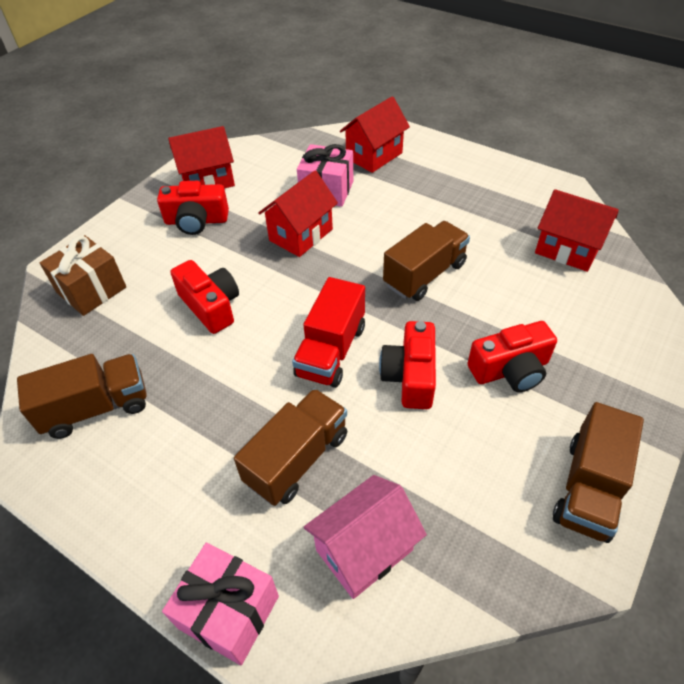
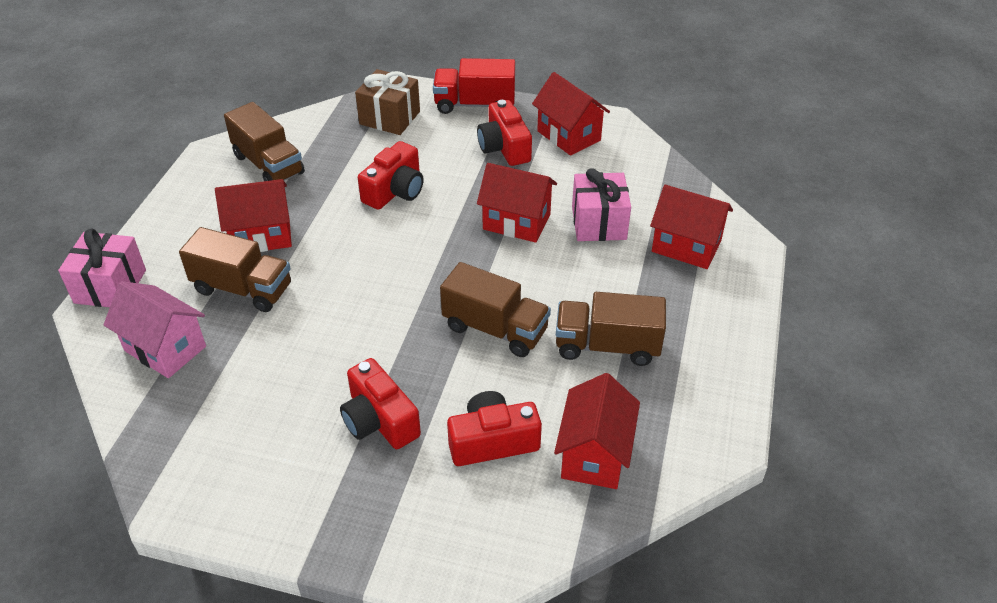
camera: 70 degrees right, 5 degrees down
red truck [292,277,365,388] -> red truck moved to [433,58,515,114]
red camera [379,321,436,409] -> red camera moved to [447,391,542,466]
brown truck [553,402,644,543] -> brown truck moved to [556,292,666,366]
none -> red house [215,179,292,252]

